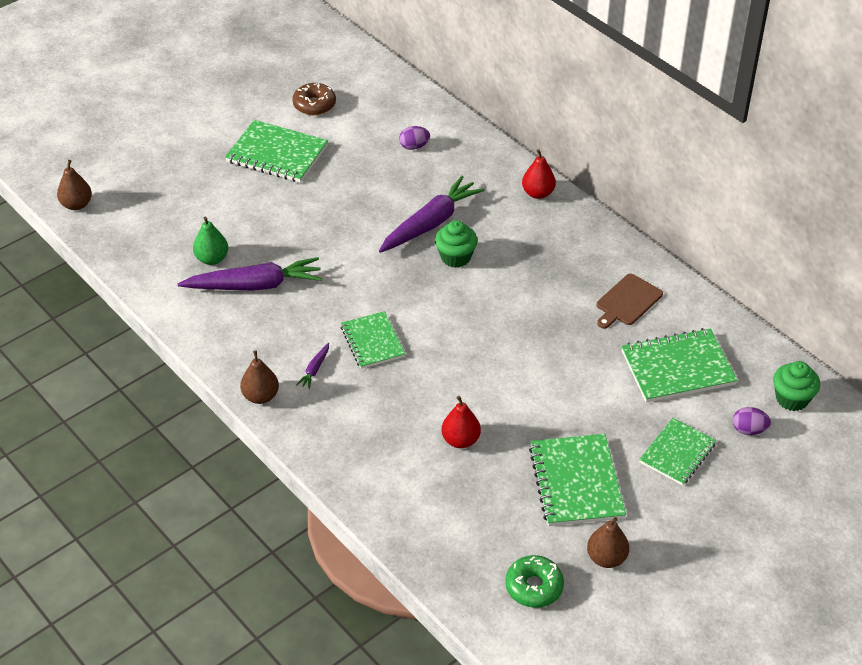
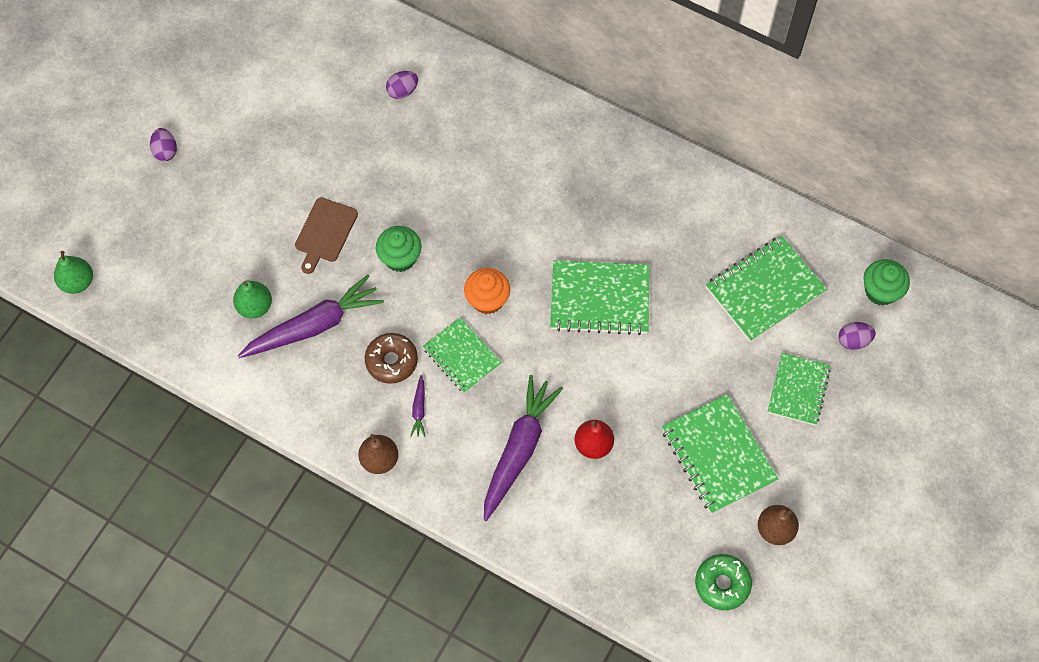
camera: 20 degrees left, 20 degrees up
brown pear [57,160,92,210] -> green pear [54,251,93,294]
green notebook [225,120,328,183] -> green notebook moved to [550,260,650,335]
brown donut [292,83,336,115] -> brown donut moved to [365,333,418,384]
purple carrot [379,176,485,253] -> purple carrot moved to [484,375,563,521]
green cupcake [435,220,478,268] -> green cupcake moved to [376,226,422,272]
red pear [522,149,556,199] -> none
brown cutting board [597,274,663,329] -> brown cutting board moved to [295,197,358,274]
none -> purple egg [150,128,177,161]
none -> orange cupcake [464,268,510,314]

